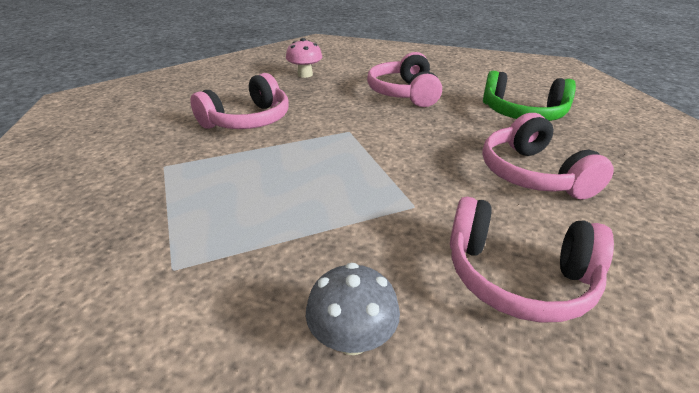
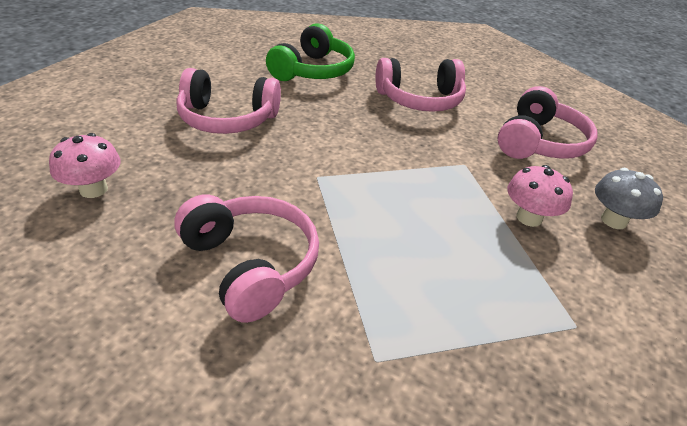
camera: 85 degrees left, 5 degrees up
none -> pink mushroom [507,165,573,227]

